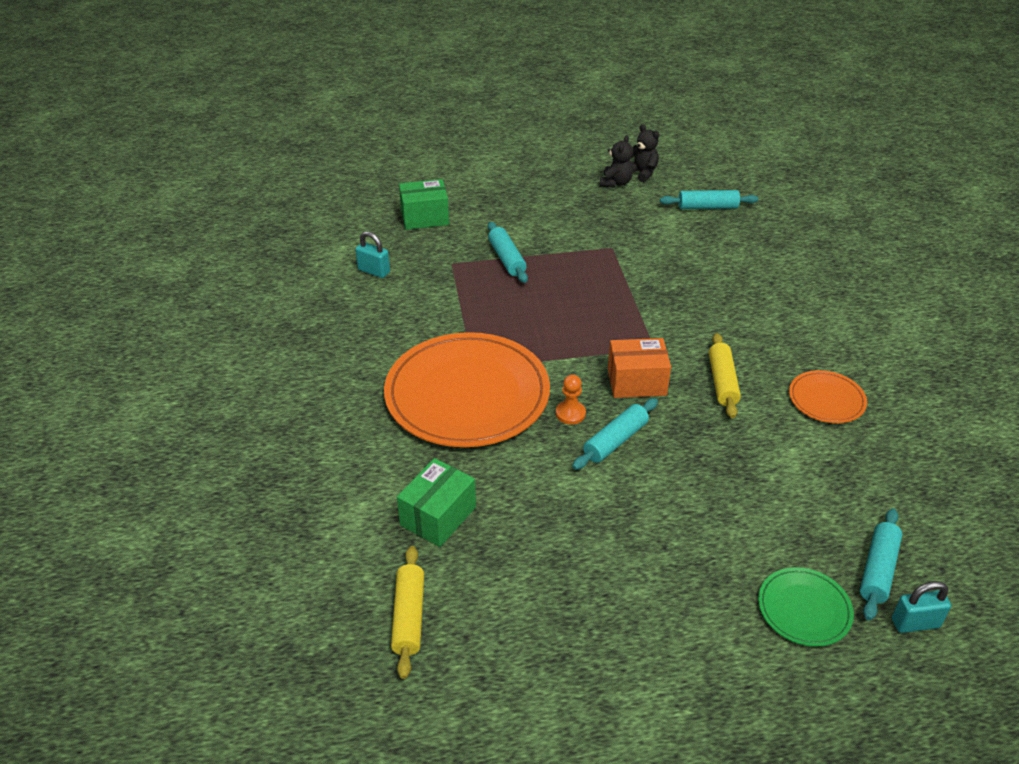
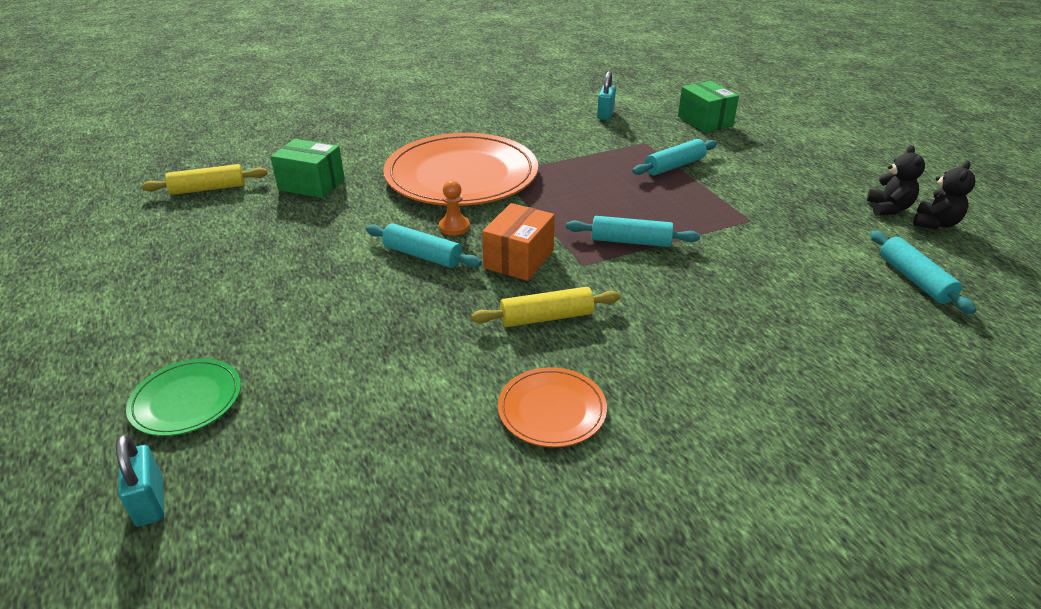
camera: 75 degrees right, 5 degrees down
black teddy bear [600,135,633,188] -> black teddy bear turned 90 degrees counterclockwise [867,145,925,216]
orange box [608,338,671,398] -> orange box turned 45 degrees clockwise [482,203,555,281]
turquoise rolling pin [860,508,903,621] -> turquoise rolling pin moved to [566,216,700,247]

